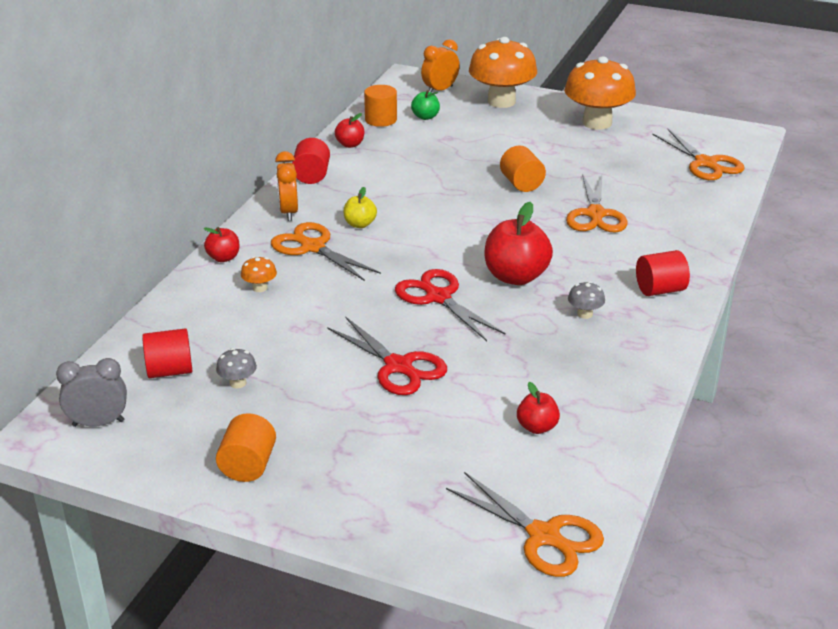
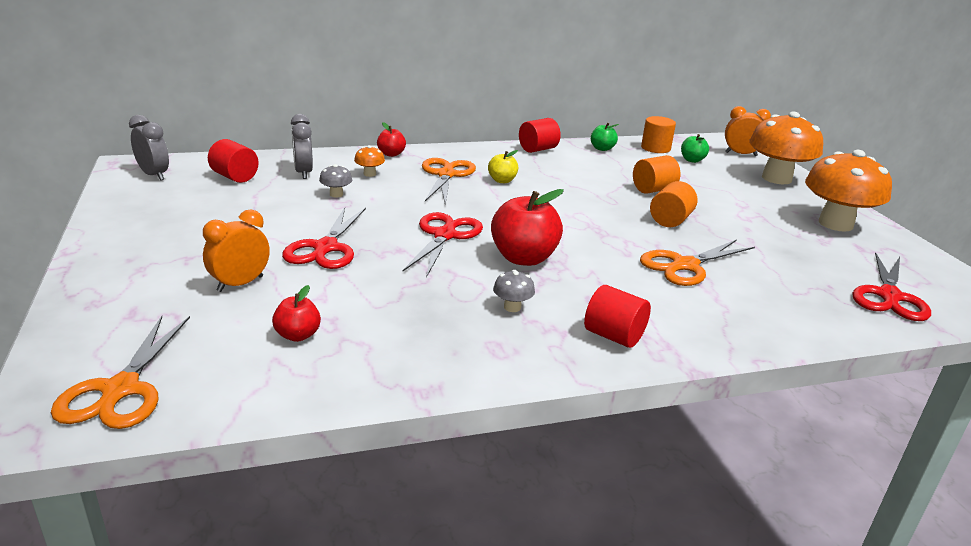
camera: 50 degrees right, 5 degrees down
grey mushroom [216,348,257,389] -> grey mushroom moved to [319,164,352,197]
orange cylinder [216,413,276,482] -> orange cylinder moved to [633,155,680,194]
orange clock [275,151,298,221] -> orange clock moved to [203,209,270,292]
red apple [335,113,365,148] -> green apple [591,123,619,151]
orange scissors [652,128,744,180] -> red scissors [852,252,931,321]
none -> grey clock [291,114,313,179]

